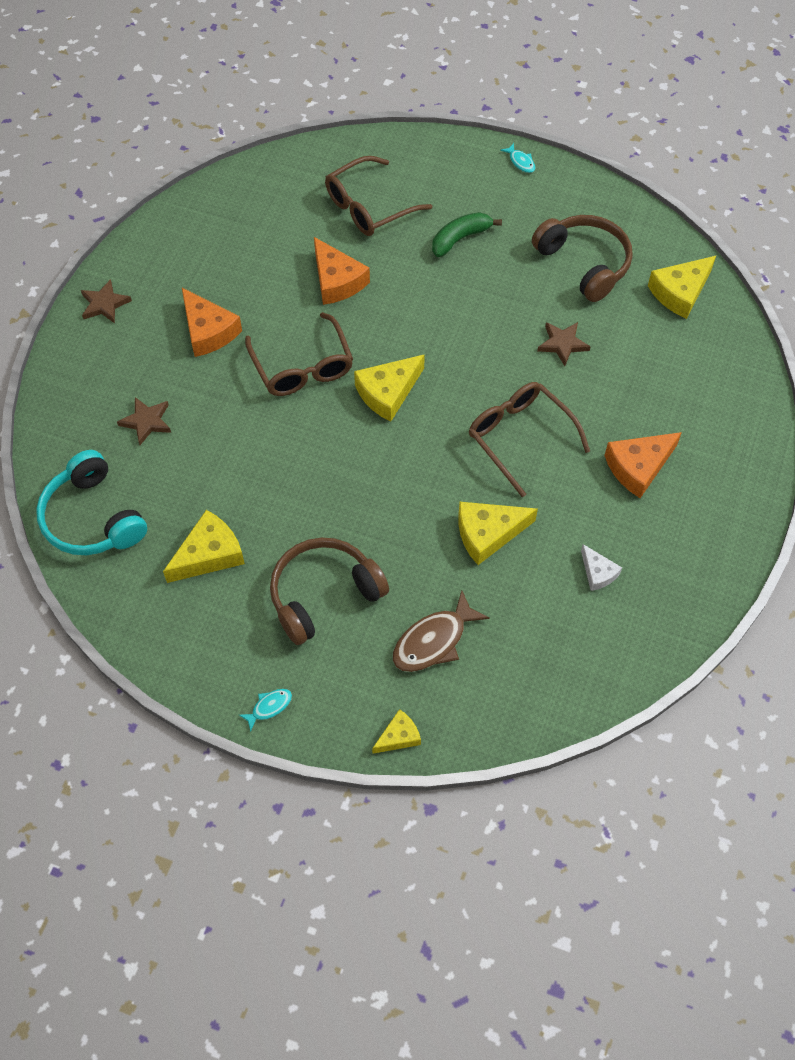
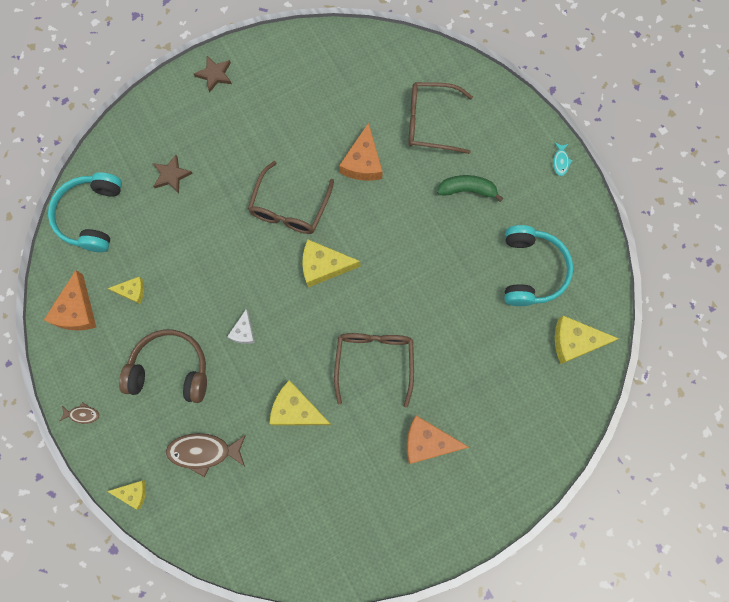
camera: 40 degrees right, 15 degrees up
yellow cheese [163,510,245,583] -> yellow cheese [108,277,144,304], size x0.58
orange cheese [182,288,242,357] -> orange cheese moved to [44,270,96,330]
turquoise fish [239,689,292,732] -> brown fish [60,402,100,424]
brown headphones [532,215,633,302] -> turquoise headphones [504,225,573,306]
brown star [537,322,591,366] -> none
white cheese [581,544,622,591] -> white cheese moved to [227,309,255,344]

